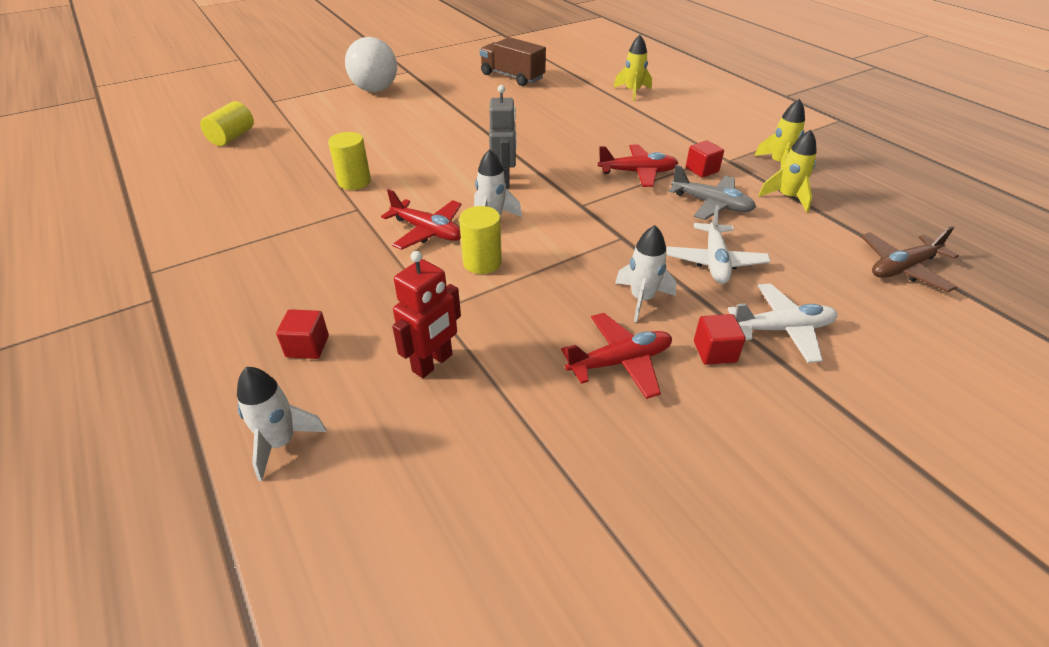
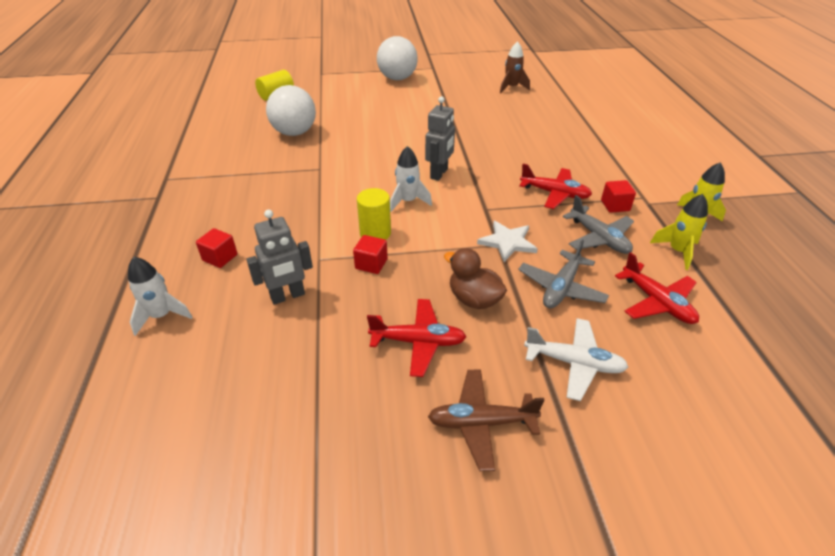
camera: 25 degrees right, 0 degrees up
yellow cylinder [328,132,371,190] -> none
red plane [381,189,462,250] -> red plane moved to [615,252,699,324]
red robot [392,251,461,378] -> grey robot [246,210,313,305]
brown truck [480,37,546,86] -> brown rocket [500,41,530,94]
yellow rocket [613,35,652,101] -> none
white rocket [615,225,677,322] -> brown duck [444,248,507,309]
white plane [666,205,771,284] -> grey plane [518,239,609,308]
red cube [694,314,746,365] -> red cube moved to [353,235,388,274]
brown plane [861,226,959,292] -> brown plane moved to [428,369,544,471]
none -> white ball [266,85,316,136]
none -> white star [477,221,538,262]

